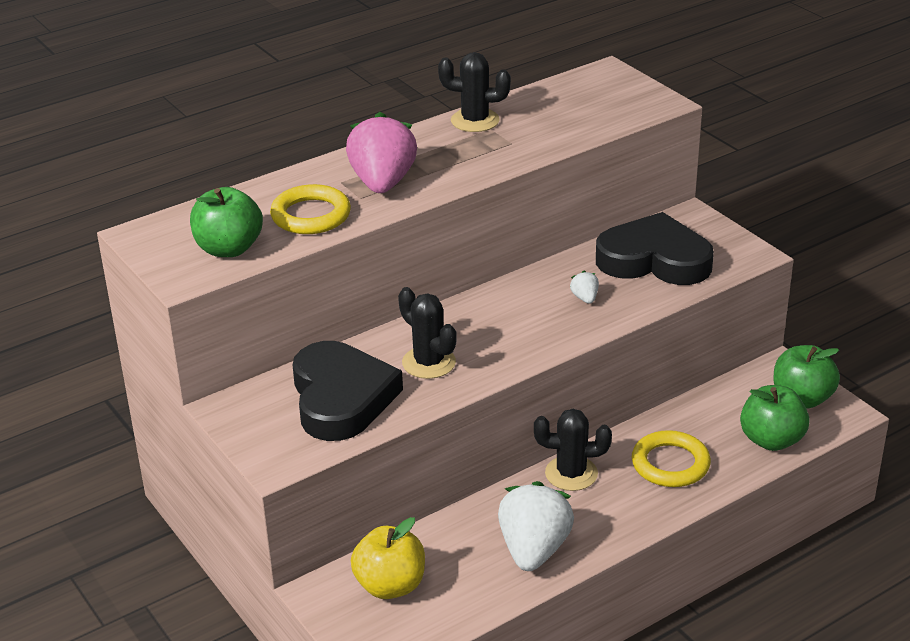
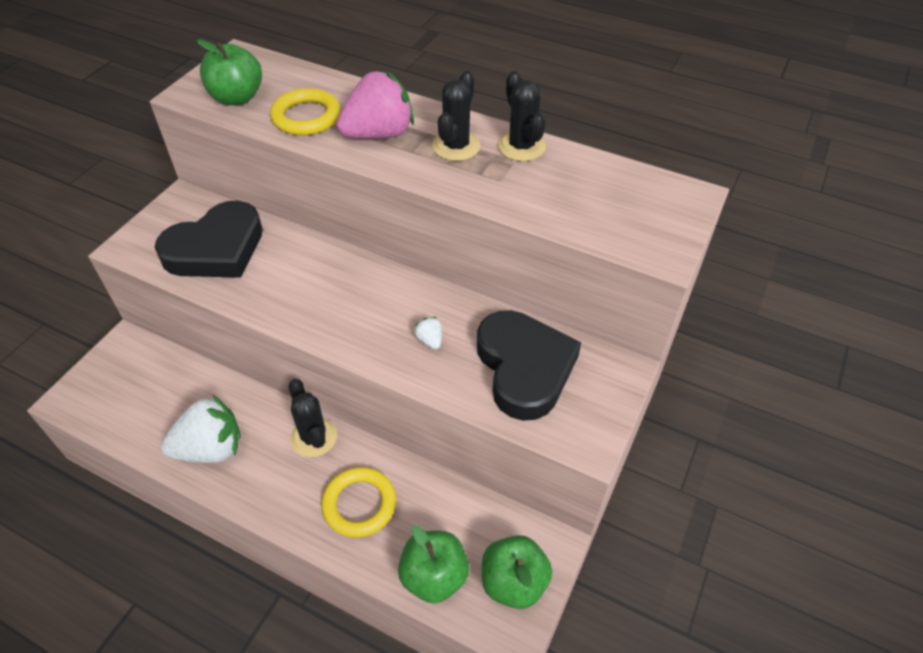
camera: 60 degrees right, 15 degrees up
yellow apple [351,517,425,599] -> none
black cactus [398,287,457,379] -> black cactus moved to [432,71,480,161]
white strawberry [570,271,599,304] -> white strawberry turned 75 degrees counterclockwise [414,317,442,350]

